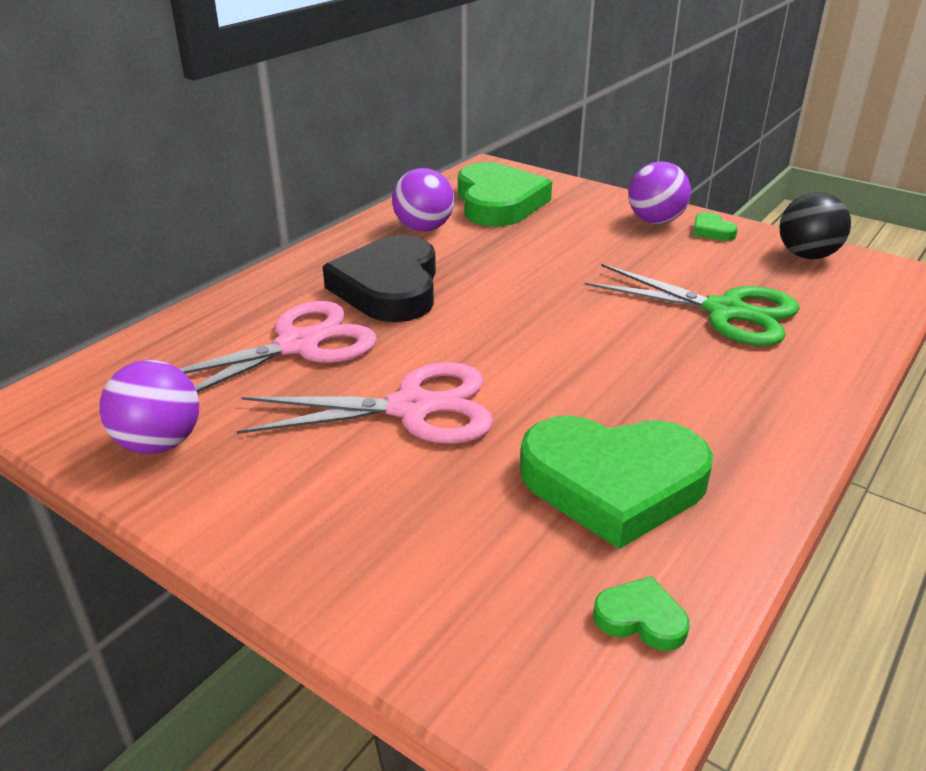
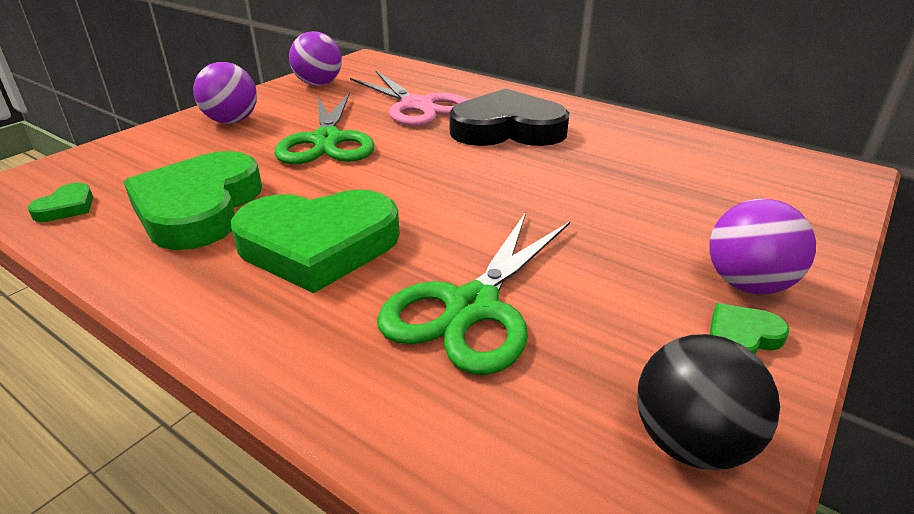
camera: 90 degrees right, 0 degrees up
pink scissors [237,362,493,444] -> green scissors [274,92,374,164]
purple ball [392,168,454,232] -> purple ball moved to [193,62,257,124]
green heart [458,162,552,227] -> green heart moved to [231,190,400,293]

